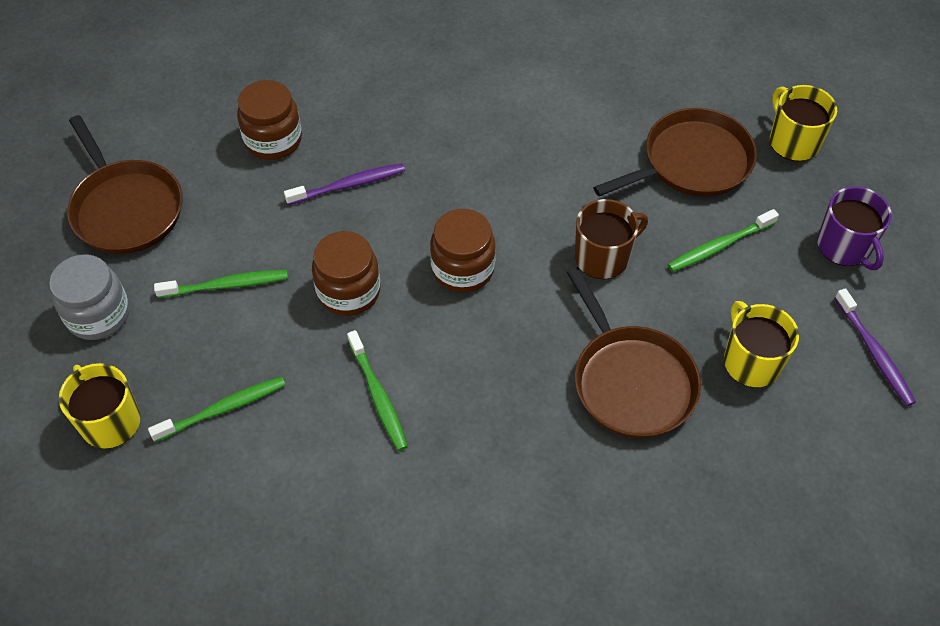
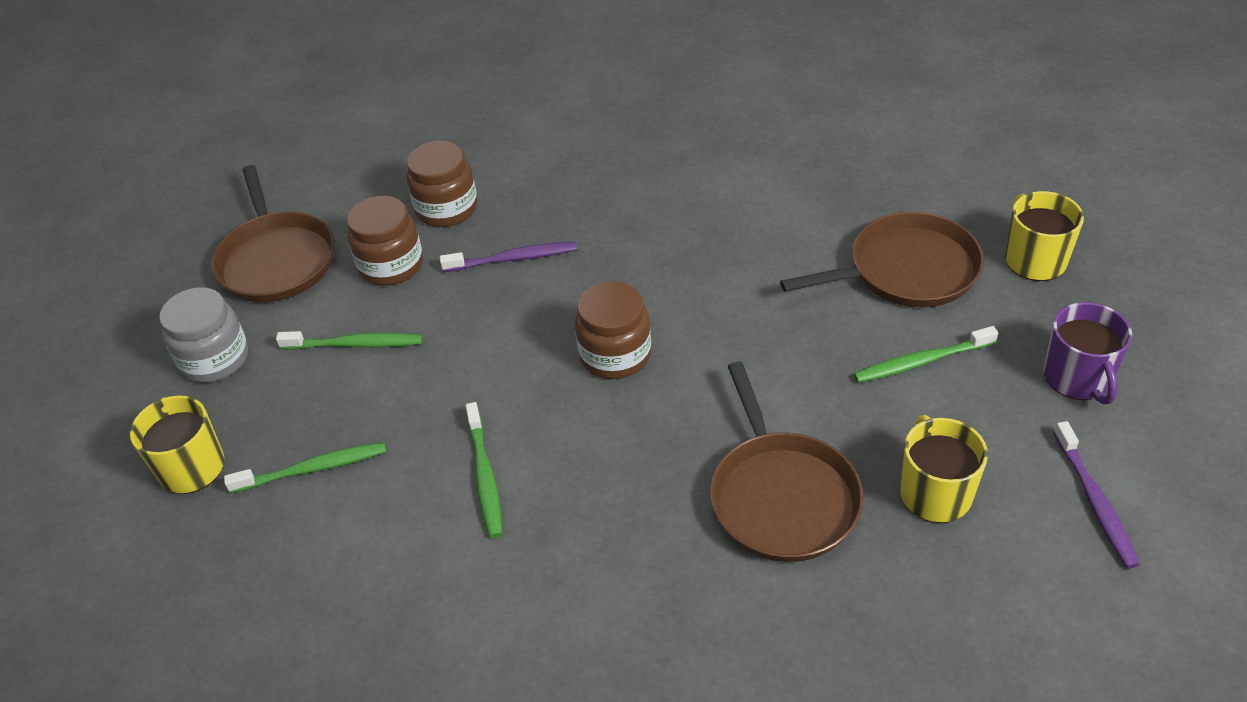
camera: 15 degrees right, 10 degrees down
brown jar [312,231,380,316] -> brown jar moved to [347,196,423,286]
brown mug [575,199,648,279] -> none

